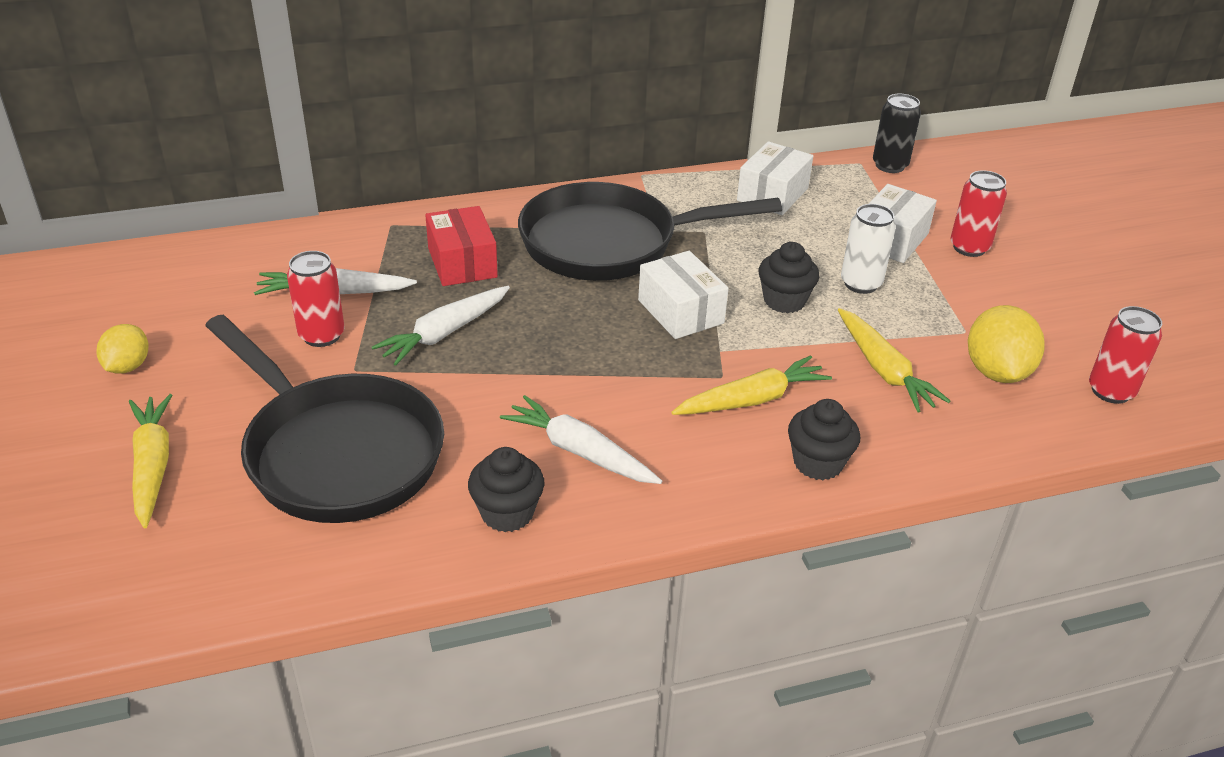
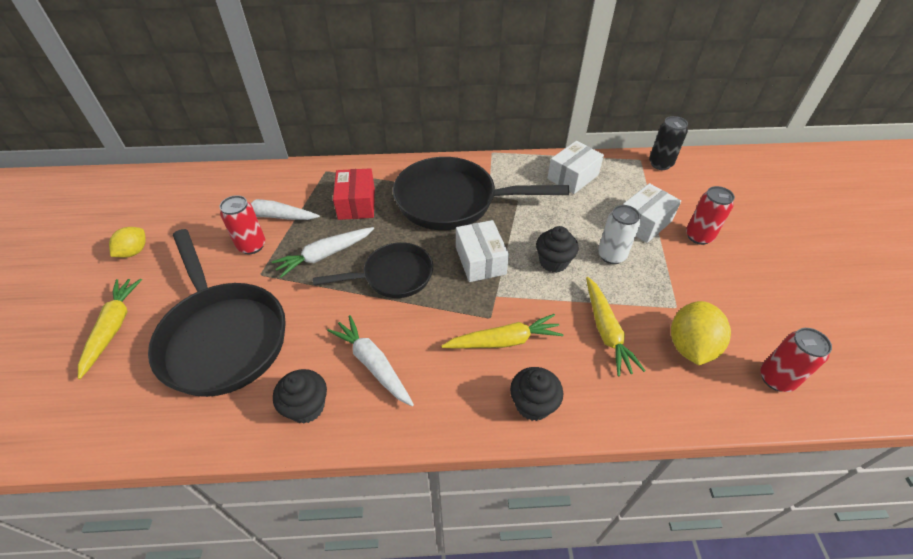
camera: 15 degrees right, 10 degrees up
none -> black pan [313,242,433,298]

